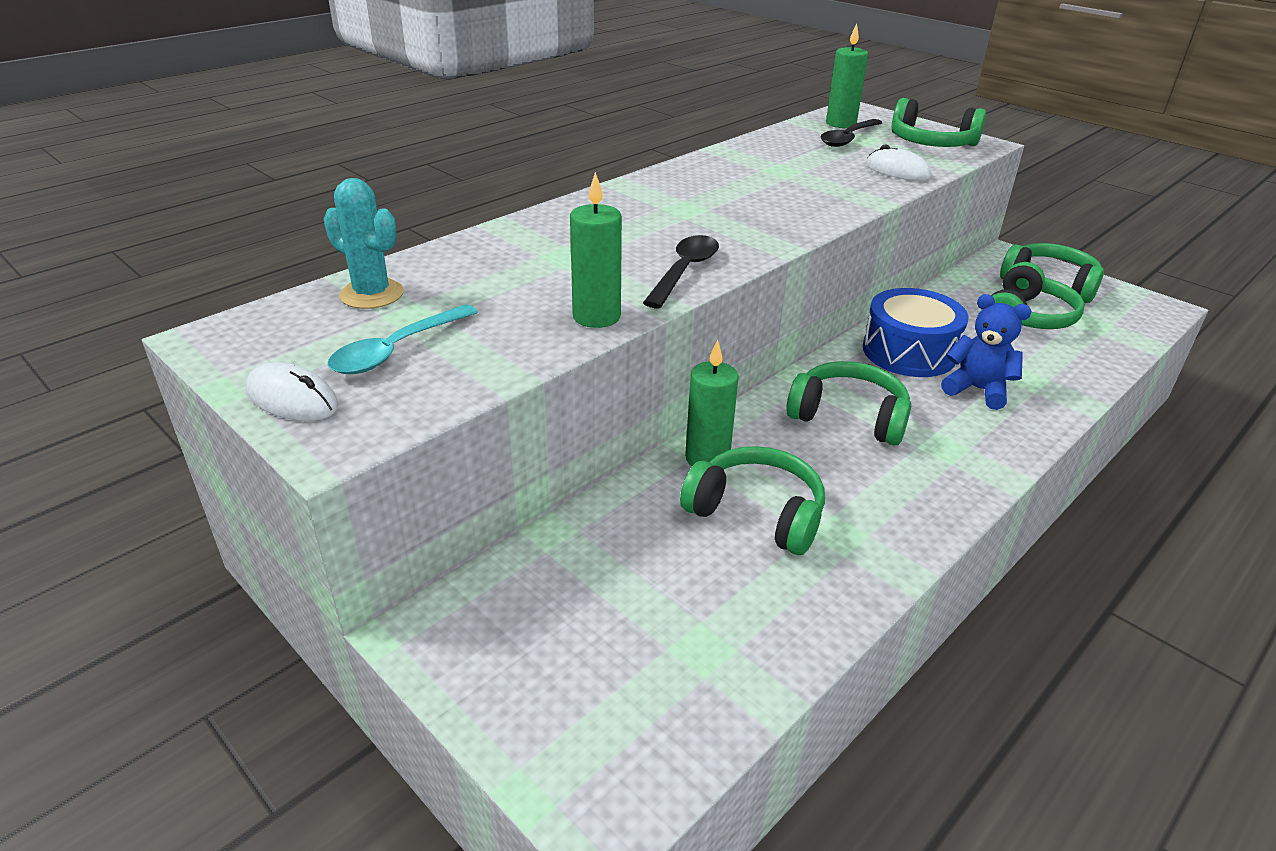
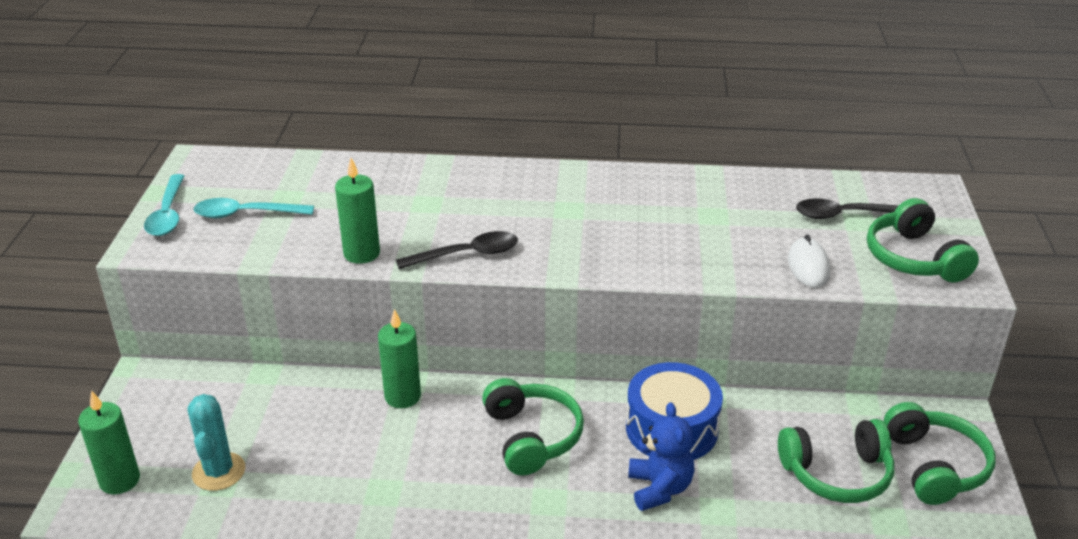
camera: 50 degrees right, 0 degrees up
white mouse [246,362,339,421] -> turquoise spoon [144,174,185,236]
turquoise cactus [324,178,404,309] -> turquoise cactus moved to [187,394,245,491]
green headphones [680,446,825,555] -> none
green candle [826,23,868,128] -> green candle moved to [78,390,140,494]

